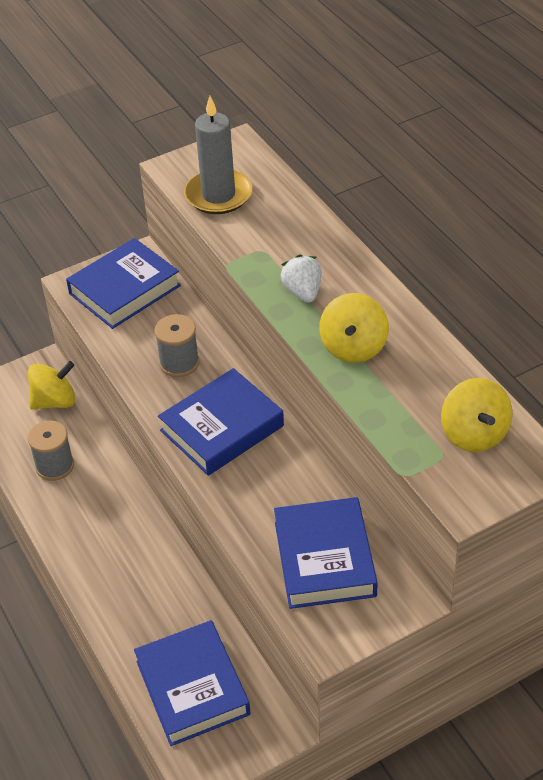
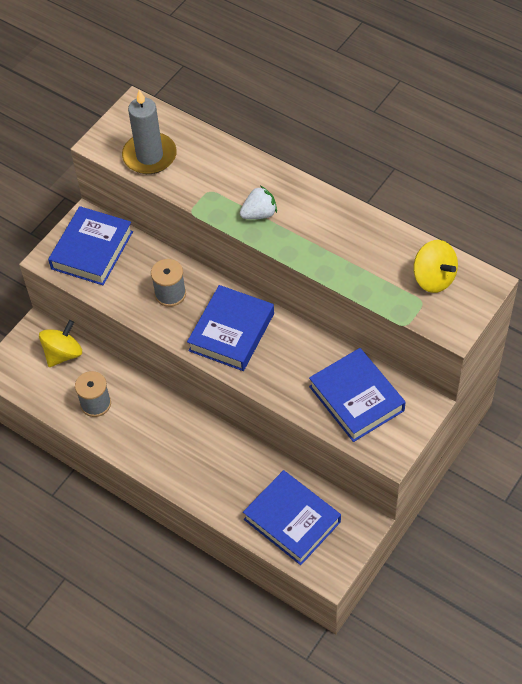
camera: 25 degrees left, 10 degrees up
white strawberry [281,255,322,303] -> white strawberry turned 105 degrees clockwise [240,185,277,219]
yellow spinning top [319,293,389,363] -> none

